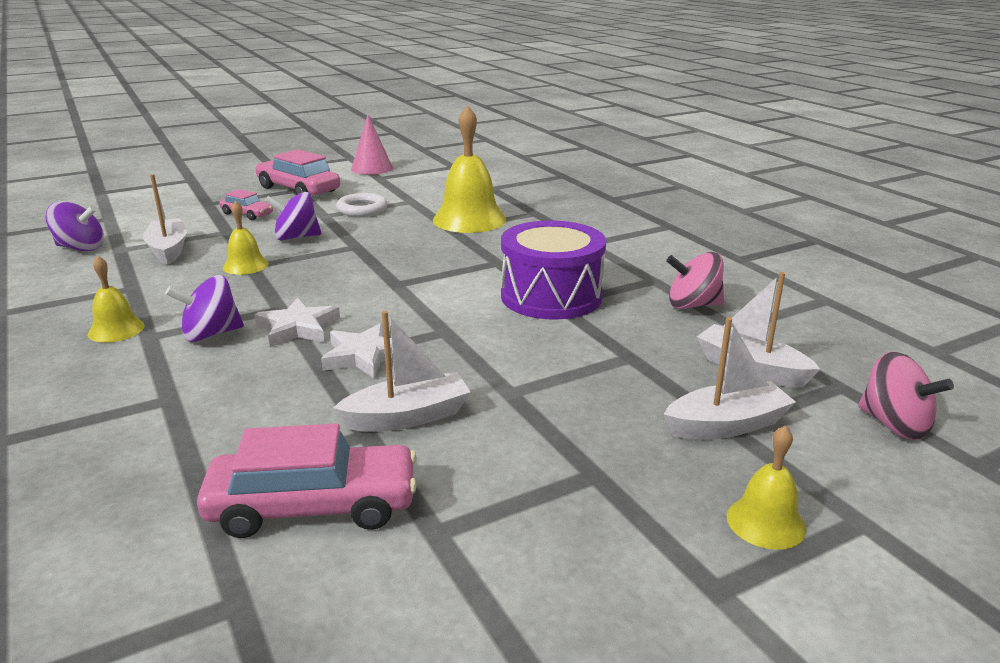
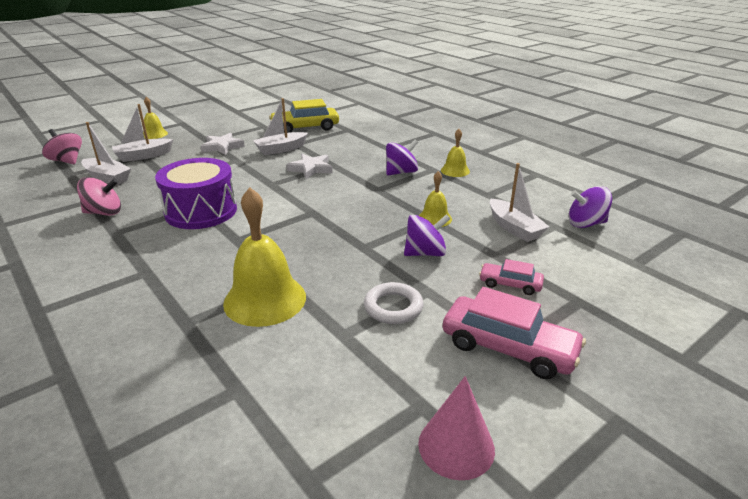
camera: 170 degrees right, 5 degrees up
pink car [197,424,417,538] -> yellow car [269,99,339,133]
white star [254,298,340,347] -> white star moved to [200,133,245,155]

